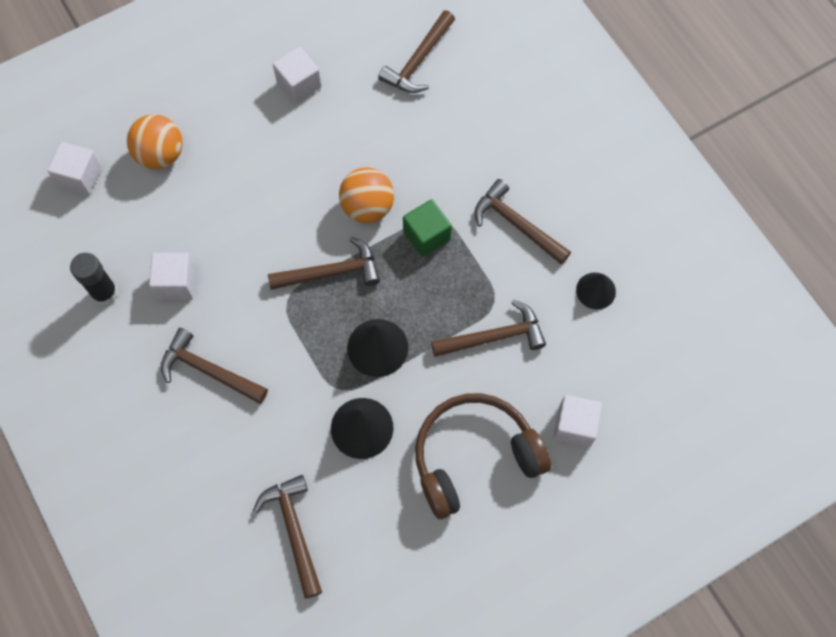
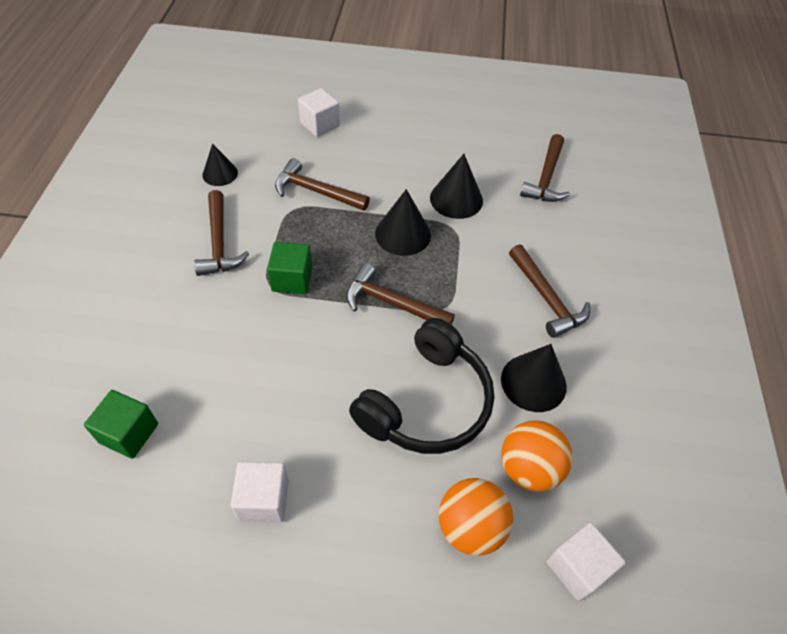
camera: 145 degrees left, 15 degrees down
black glue stick [70,253,118,306] -> none
white cube [149,253,195,299] -> black cone [501,344,567,412]
orange ball [339,167,394,223] -> orange ball moved to [501,420,573,492]
brown hammer [378,10,455,93] -> green cube [84,390,158,459]
brown headphones [415,393,551,519] -> none
none -> black headphones [349,318,494,454]

